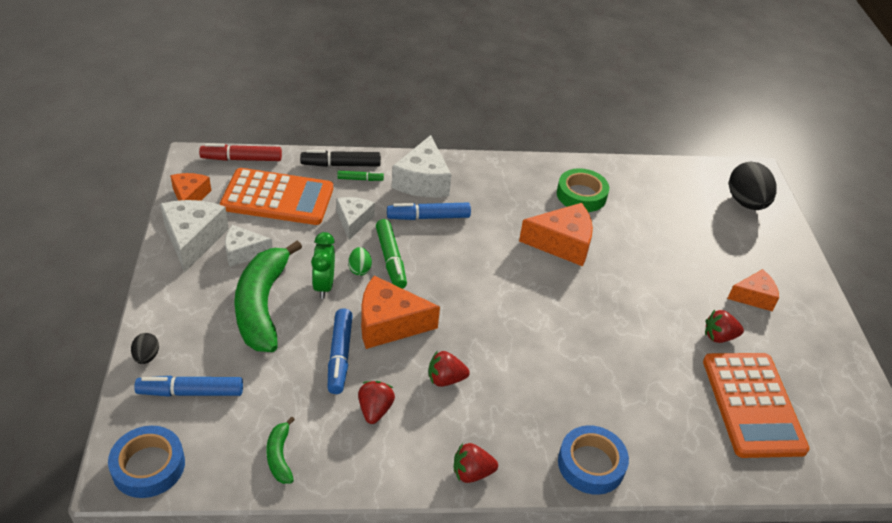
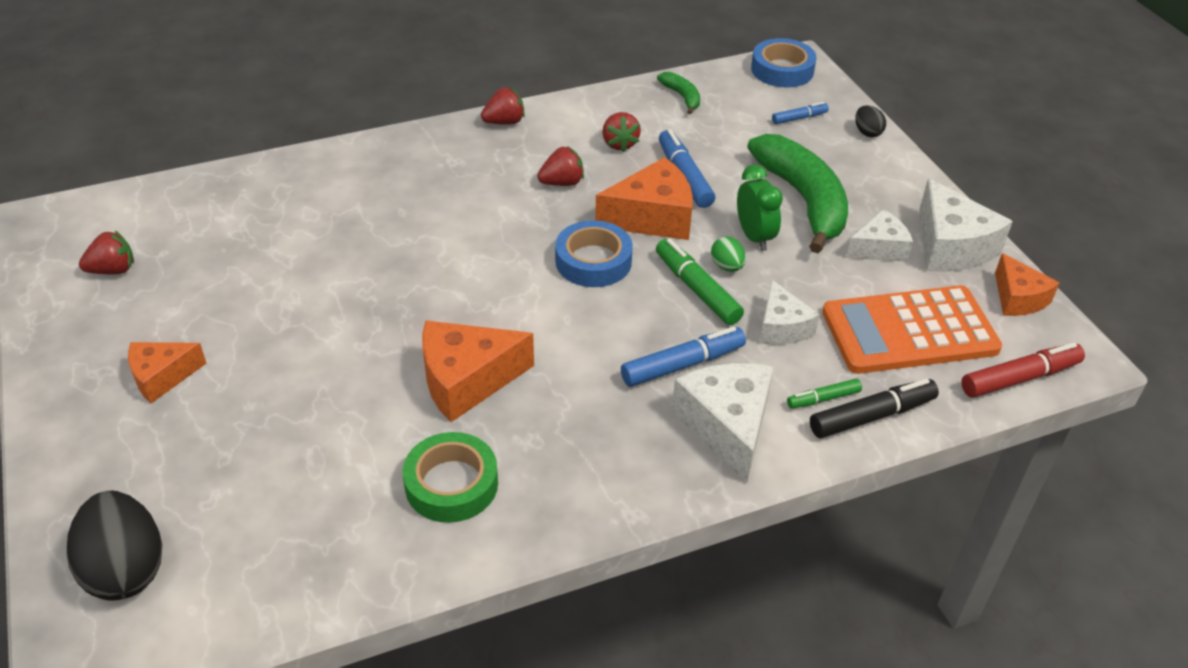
camera: 165 degrees right, 0 degrees up
blue marker [134,376,243,397] -> blue marker [772,102,829,124], size x0.57
blue tape [558,425,629,495] -> blue tape moved to [555,220,633,287]
orange calculator [703,353,810,458] -> none
red strawberry [705,310,744,343] -> red strawberry moved to [79,231,134,274]

